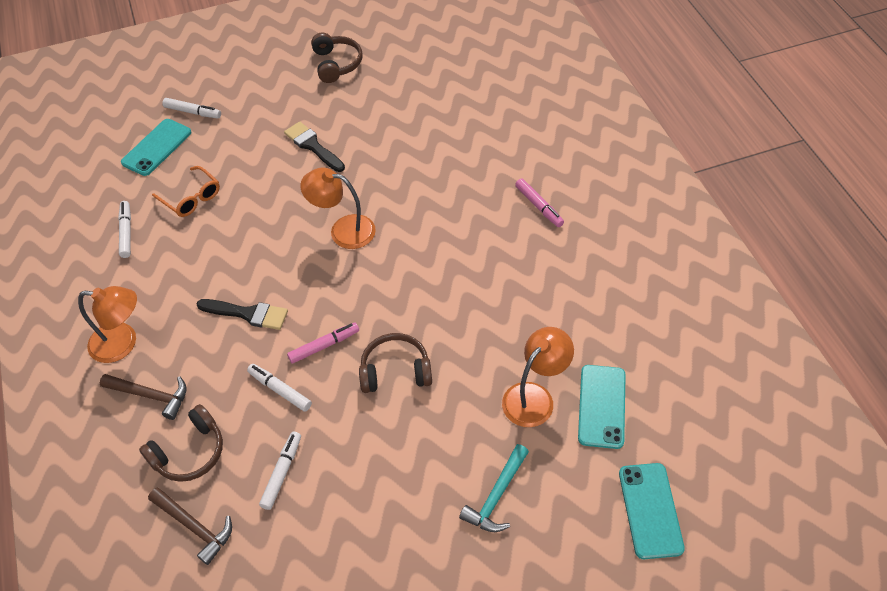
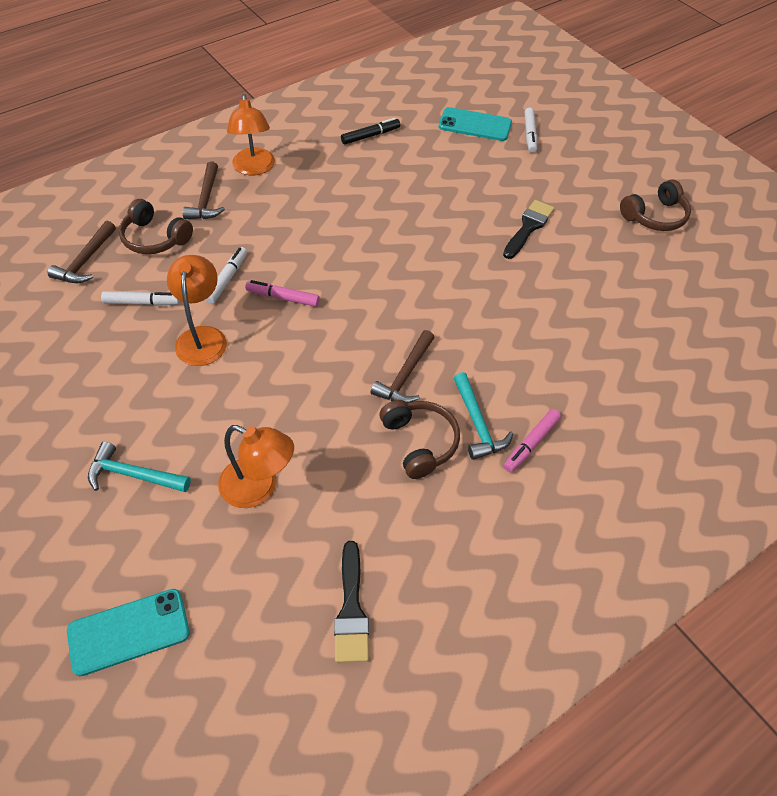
camera: 70 degrees right, 0 degrees up
white marker [118,201,131,258] -> black marker [341,118,400,144]
orange glasses [152,166,220,217] -> none
black brush [197,299,288,330] -> black brush moved to [334,541,369,663]
pink marker [287,322,359,364] -> pink marker turned 150 degrees clockwise [245,280,320,307]
orange lamp [300,168,376,249] -> orange lamp moved to [167,255,227,366]
brown headphones [359,333,432,393] -> brown headphones moved to [379,400,460,479]
turquoise phone [578,365,626,449] -> none
none -> brown hammer [371,330,435,403]
none -> turquoise hammer [453,372,513,460]

